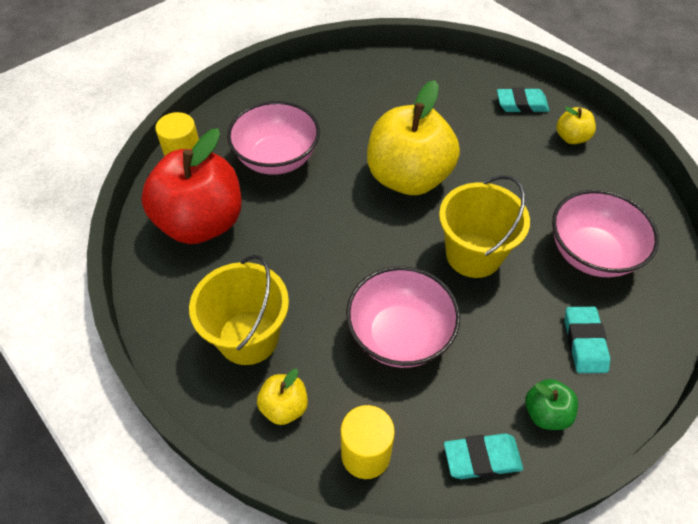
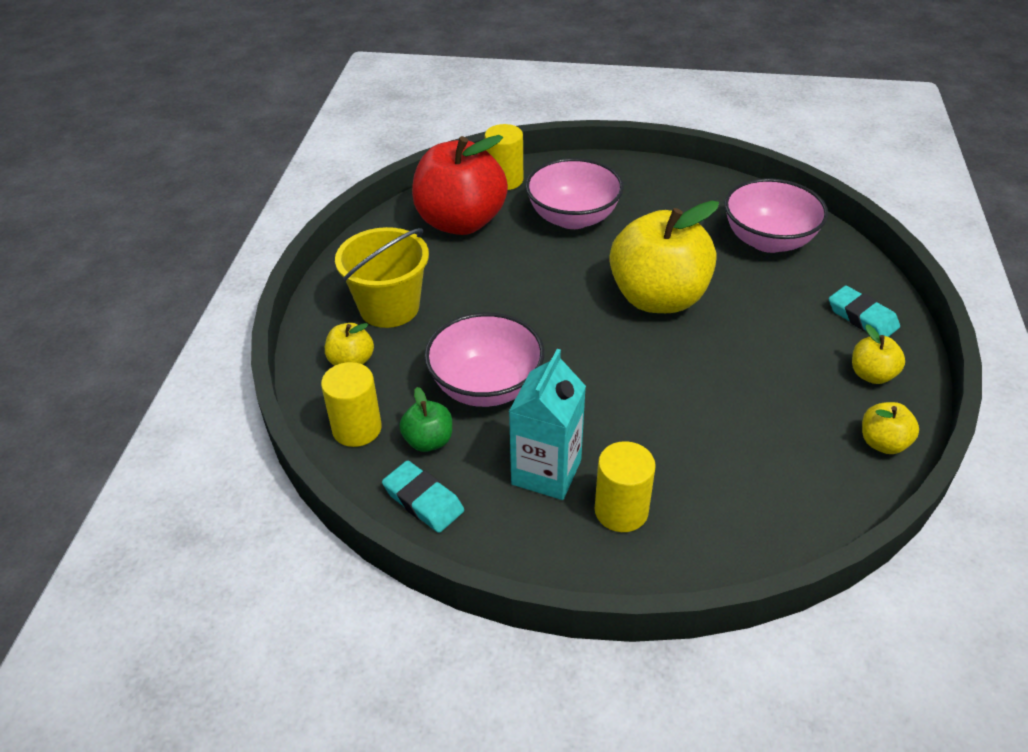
camera: 50 degrees right, 10 degrees down
yellow bucket [439,175,530,278] -> none
green apple [525,379,578,430] -> green apple moved to [399,387,452,452]
pink bowl [552,190,659,277] -> pink bowl moved to [725,178,828,253]
turquoise eraser [565,307,610,373] -> yellow cylinder [595,441,656,532]
none -> turquoise carton [509,349,586,500]
none -> yellow apple [862,402,919,454]

